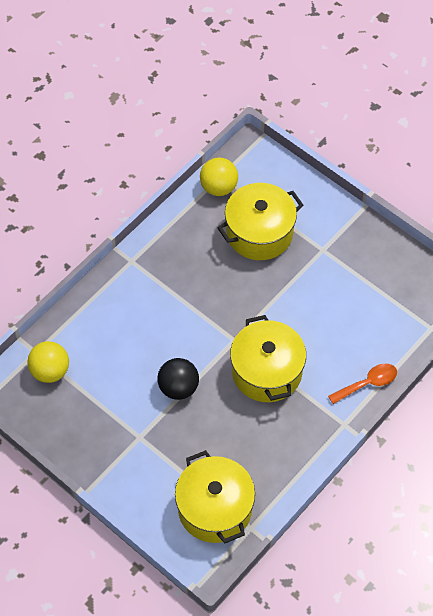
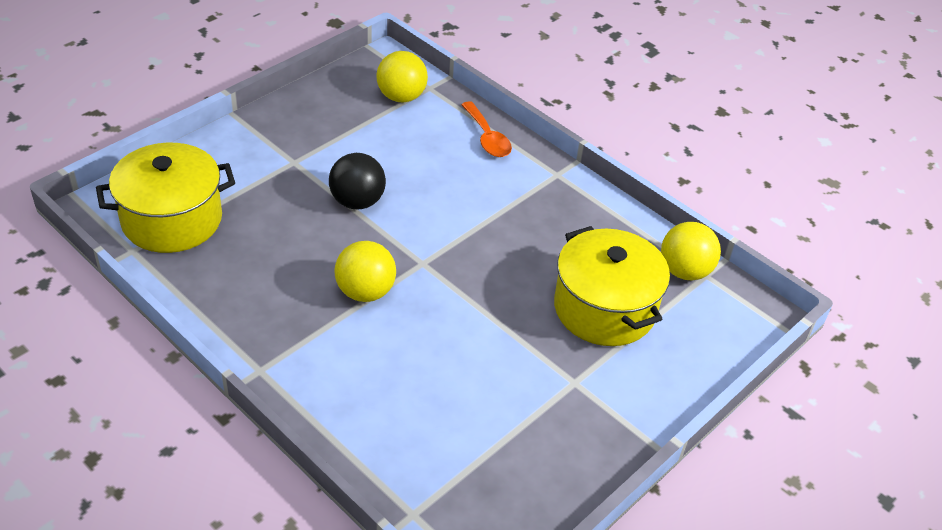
camera: 90 degrees right, 15 degrees down
yellow pot [230,315,306,402] -> yellow ball [335,241,396,302]
orange spoon [328,363,397,404] -> orange spoon moved to [461,101,512,157]

